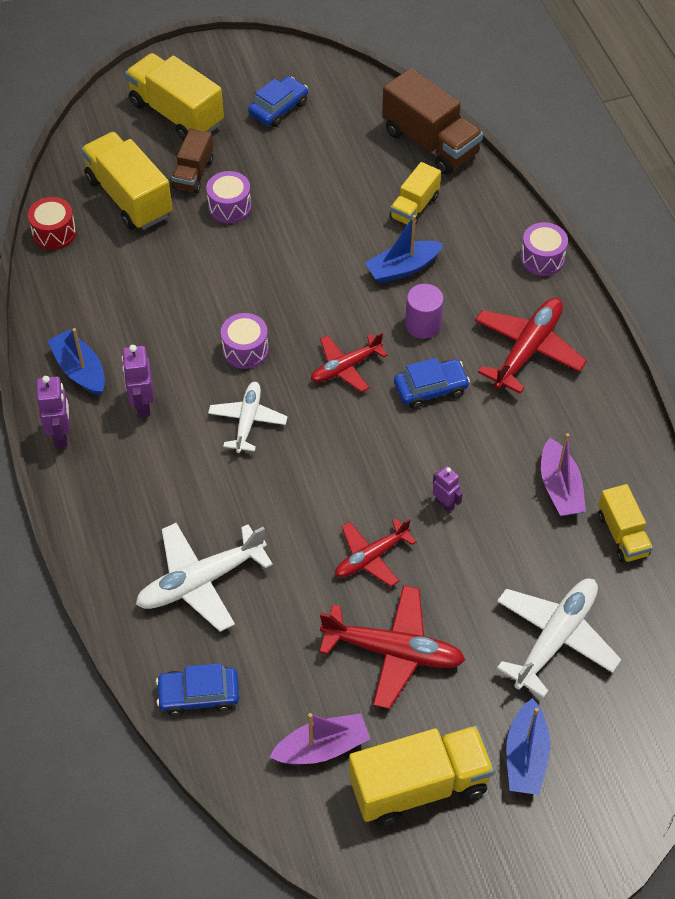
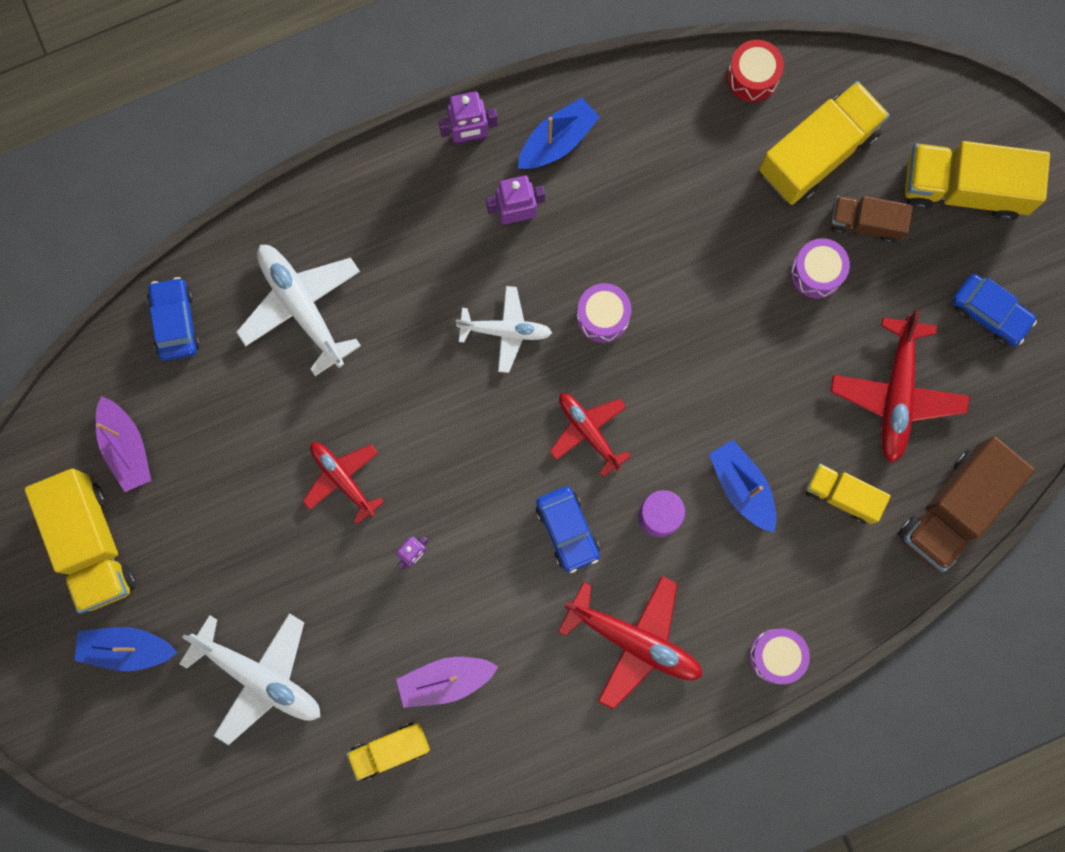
camera: 85 degrees right, 25 degrees up
yellow truck [125,53,224,141] -> yellow truck turned 120 degrees counterclockwise [905,141,1050,221]
red plane [319,585,465,709] -> red plane moved to [830,310,970,463]

